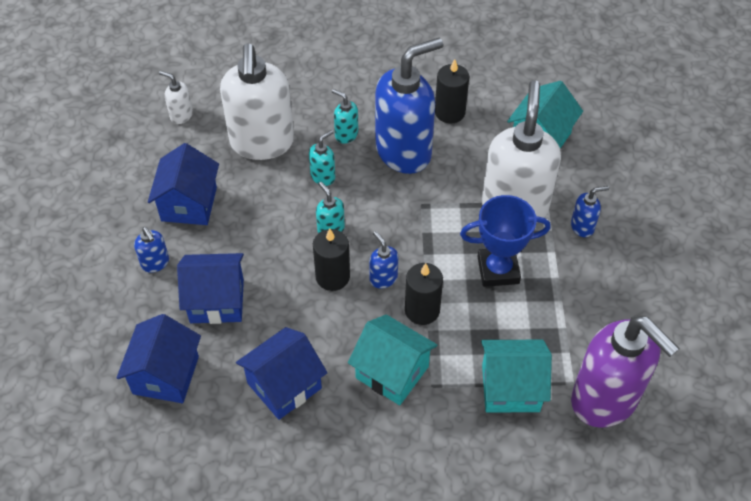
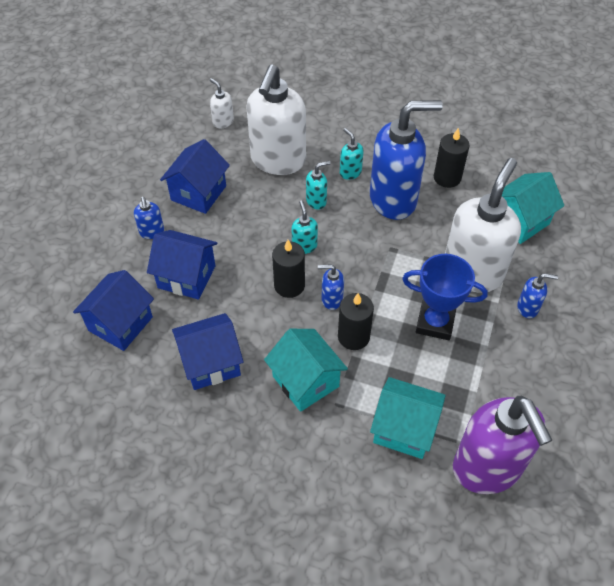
camera: 20 degrees right, 0 degrees up
blue soap dispenser [369,231,398,289] -> blue soap dispenser turned 75 degrees counterclockwise [318,264,344,310]

